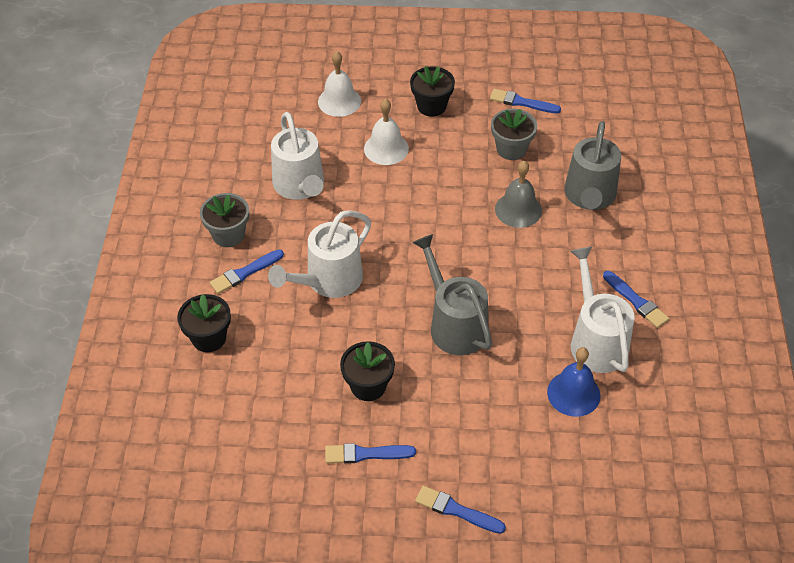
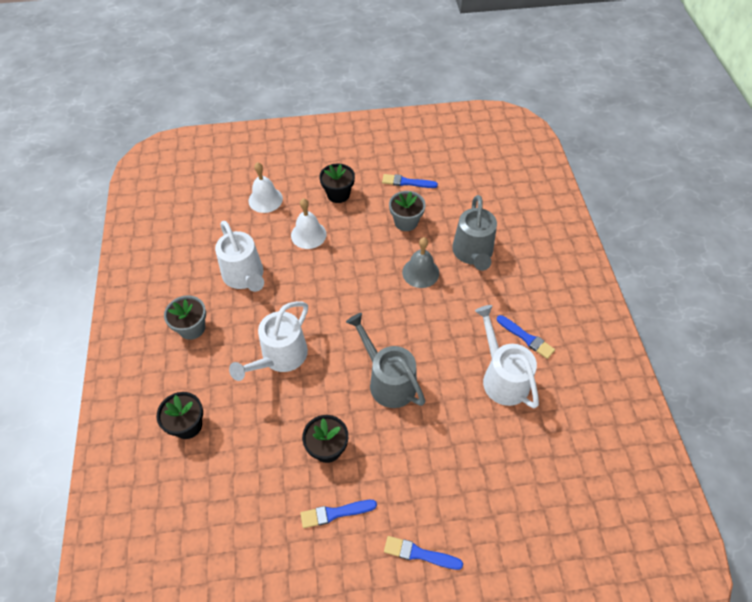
camera: 10 degrees left, 5 degrees up
blue brush [210,249,284,294] -> none
blue bell [547,347,600,417] -> none

